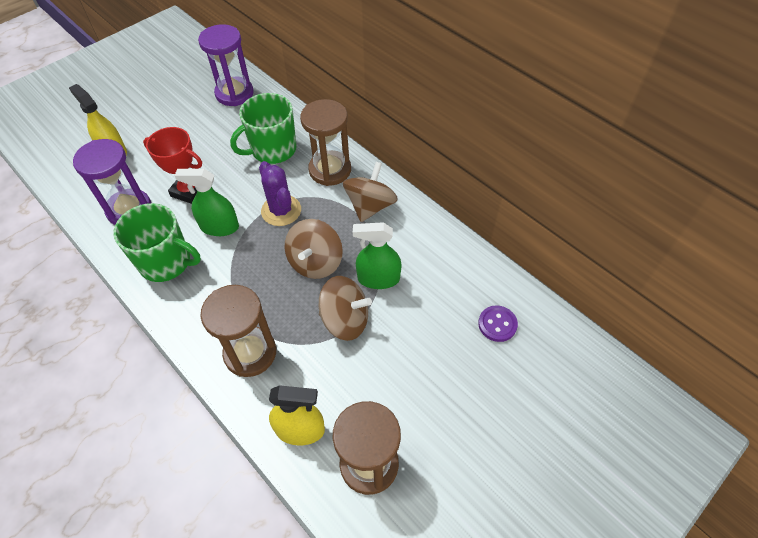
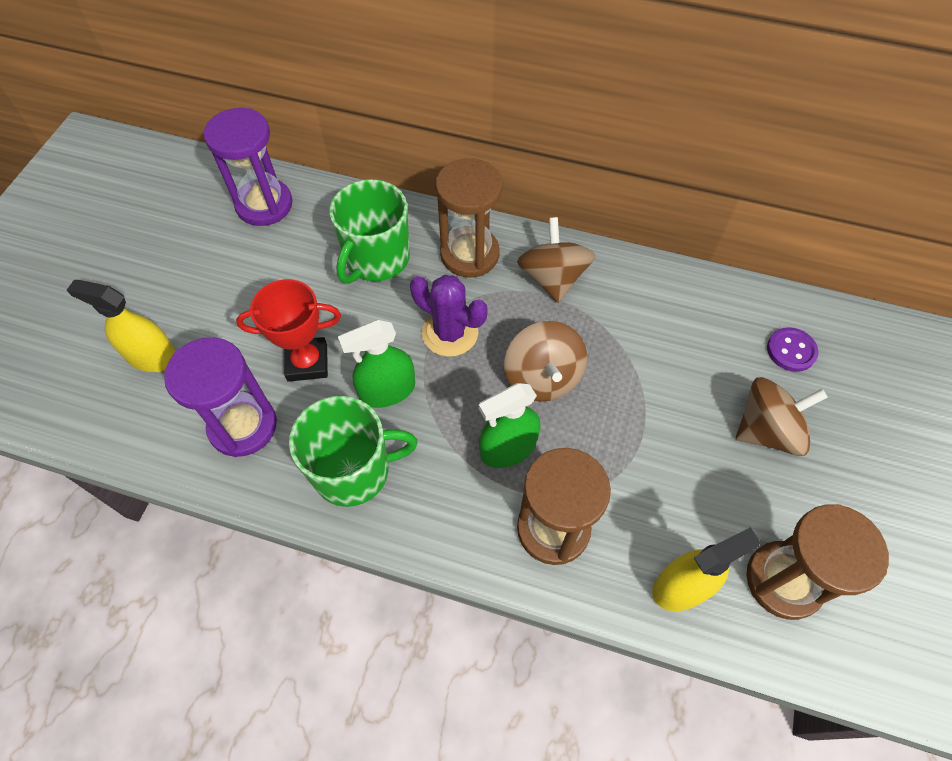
camera: 30 degrees left, 5 degrees up
brown spinning top [319,276,372,341] -> brown spinning top moved to [736,377,828,456]
green spray bottle [353,222,401,289] -> green spray bottle moved to [479,383,540,468]

